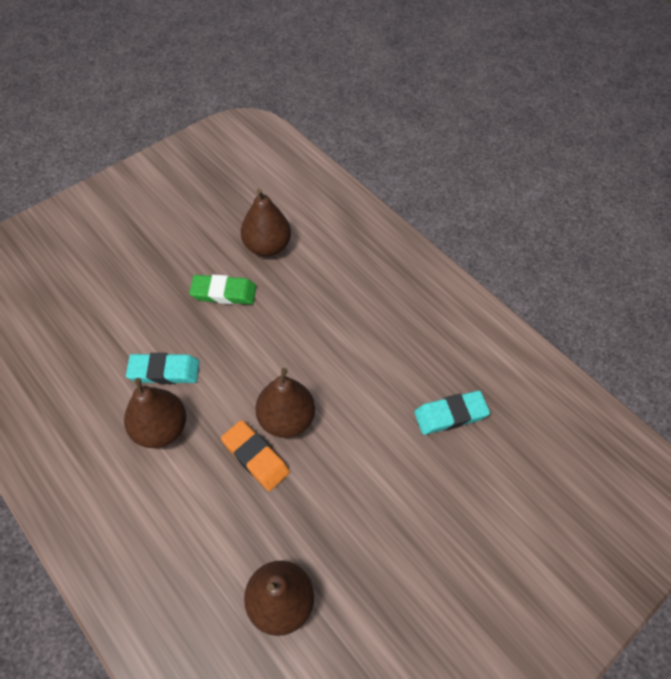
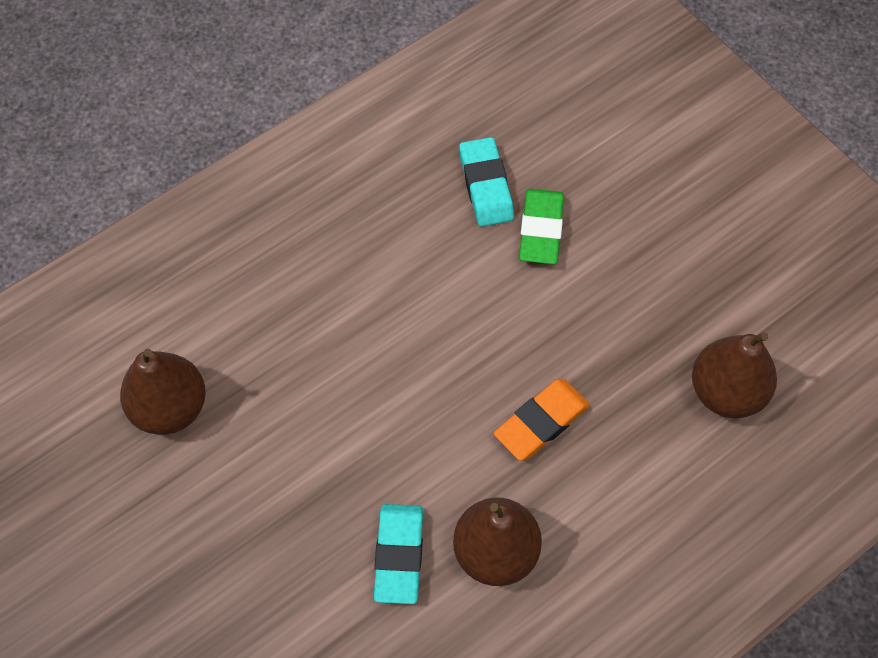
camera: 85 degrees left, 5 degrees up
green eraser [189,275,256,305] -> green eraser moved to [519,189,564,264]
brown pear [256,368,315,438] -> none

